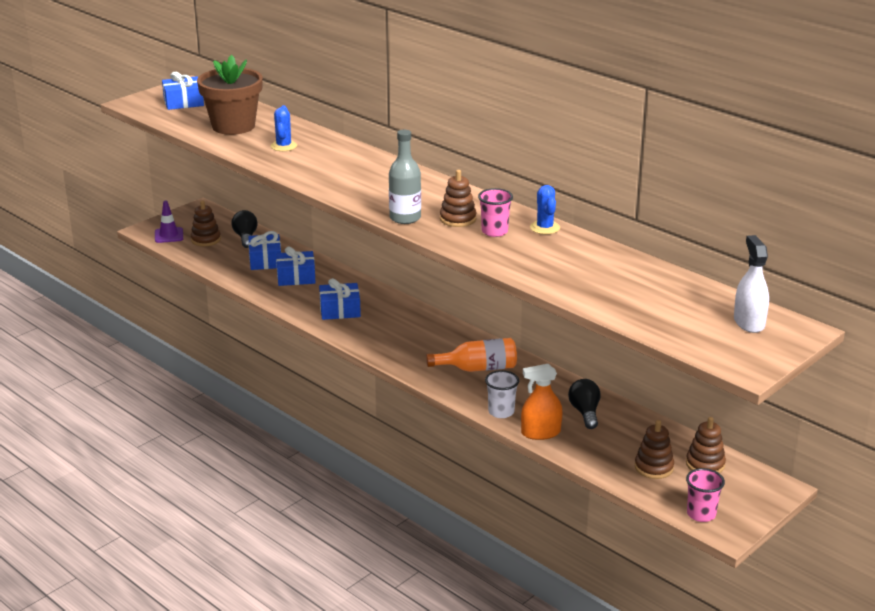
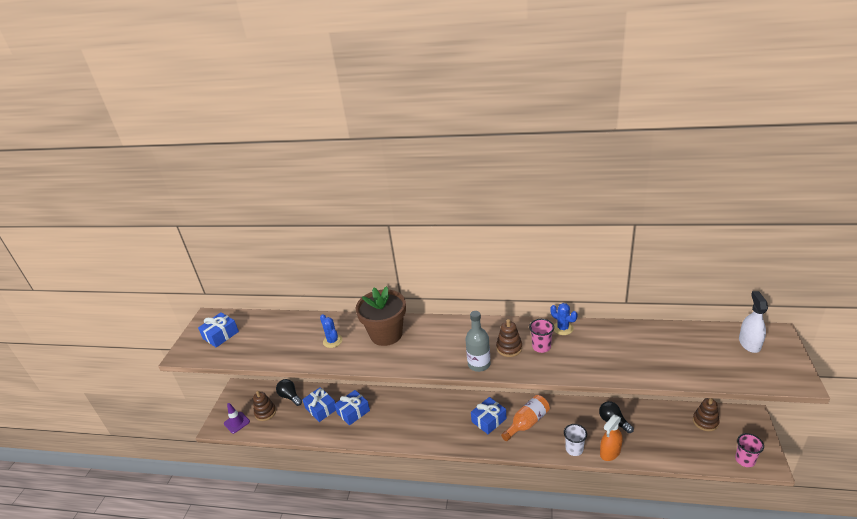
camera: 30 degrees left, 5 degrees up
brown flower pot [197,55,263,135] -> brown flower pot moved to [355,286,406,346]
blue gift [319,278,361,320] -> blue gift moved to [471,397,507,434]
brown stacking toy [635,420,674,479] -> none
white spray bottle [734,235,769,333] -> white spray bottle turned 45 degrees clockwise [739,291,768,353]

